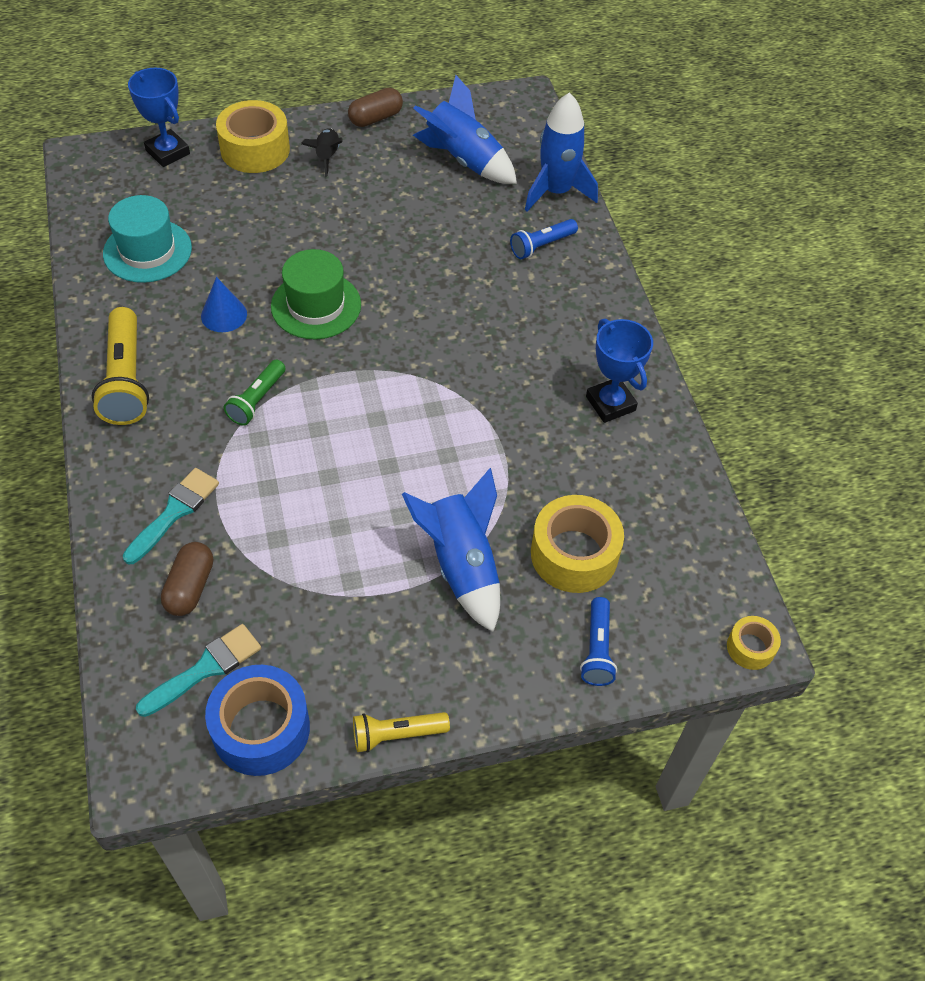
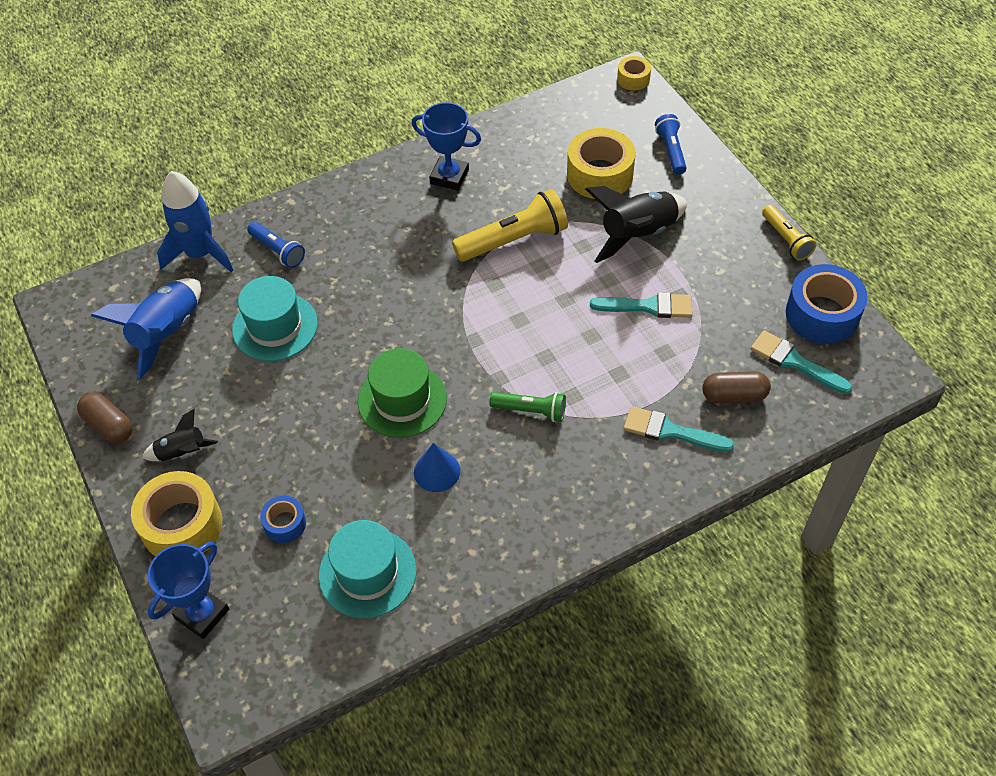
camera: 100 degrees left, 0 degrees up
yellow flashlight [92,307,149,425] -> yellow flashlight moved to [452,189,568,262]
blue rocket [402,468,500,632] -> black rocket [585,186,687,263]
blue flashlight [580,597,617,686] -> blue flashlight turned 90 degrees counterclockwise [655,114,687,174]
blue trophy [586,319,653,423] -> blue trophy turned 60 degrees clockwise [412,102,481,191]
none -> turquoise hat [232,276,318,361]
none -> blue tape [260,496,306,543]
none -> turquoise brush [590,292,693,318]

